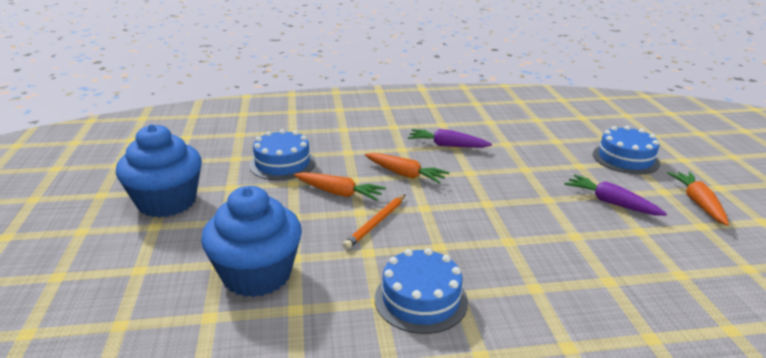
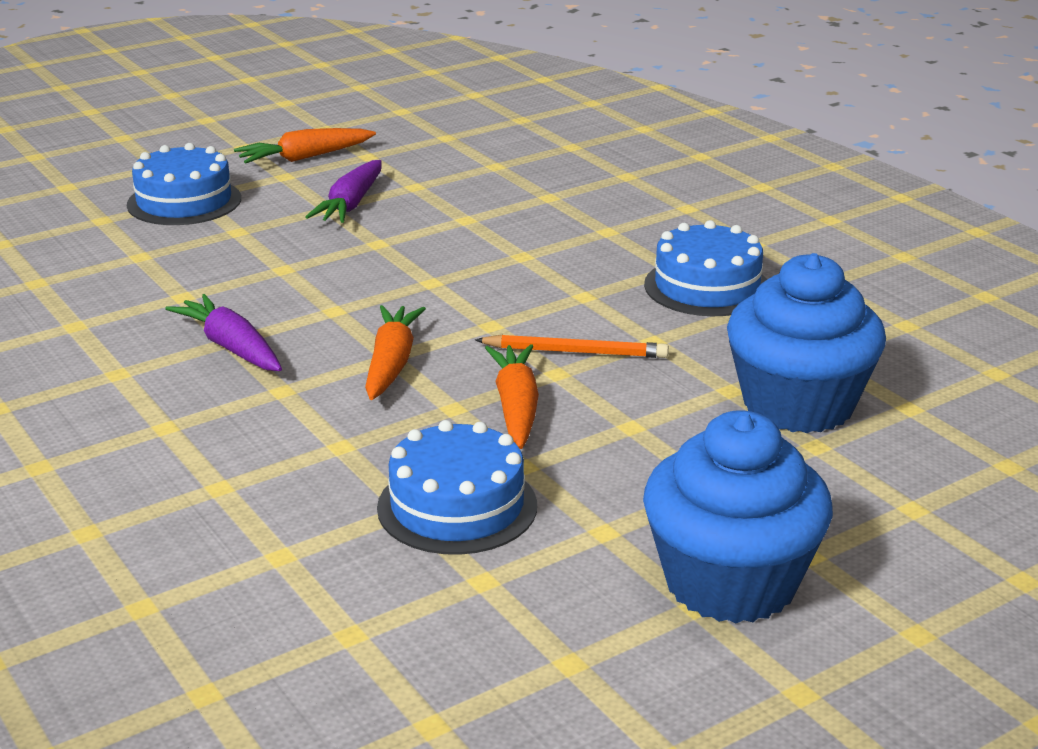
camera: 115 degrees left, 0 degrees up
purple carrot [408,129,492,148] -> purple carrot turned 150 degrees clockwise [165,294,282,371]

